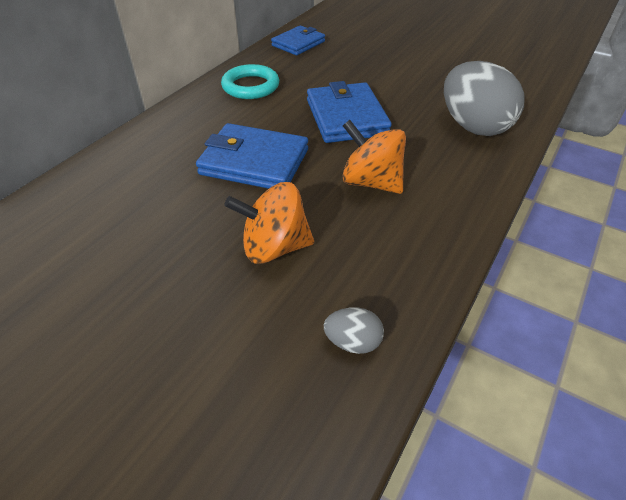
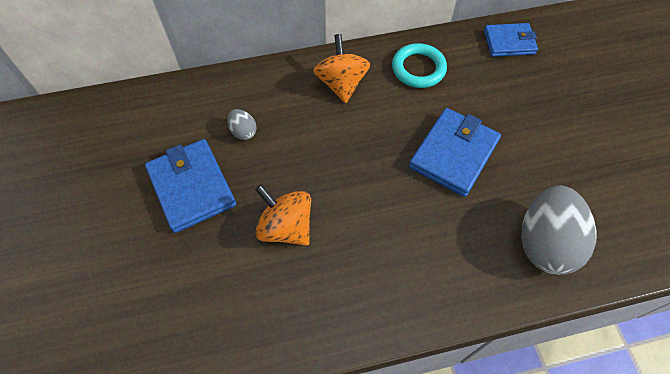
camera: 45 degrees right, 15 degrees up
blue wallet [196,123,308,189] -> blue wallet moved to [145,139,236,233]
grey egg [324,307,384,354] -> grey egg moved to [227,109,257,140]
orange spinning top [342,120,406,194] -> orange spinning top moved to [313,34,370,103]

